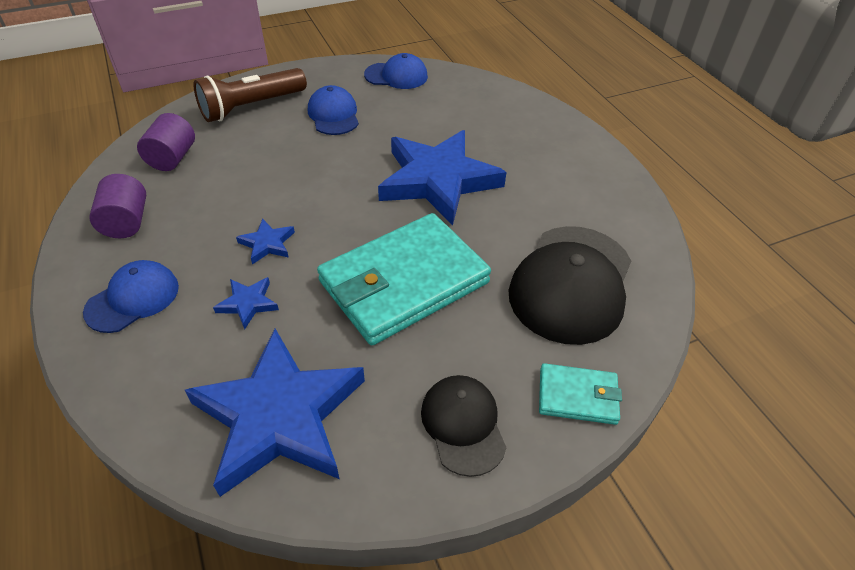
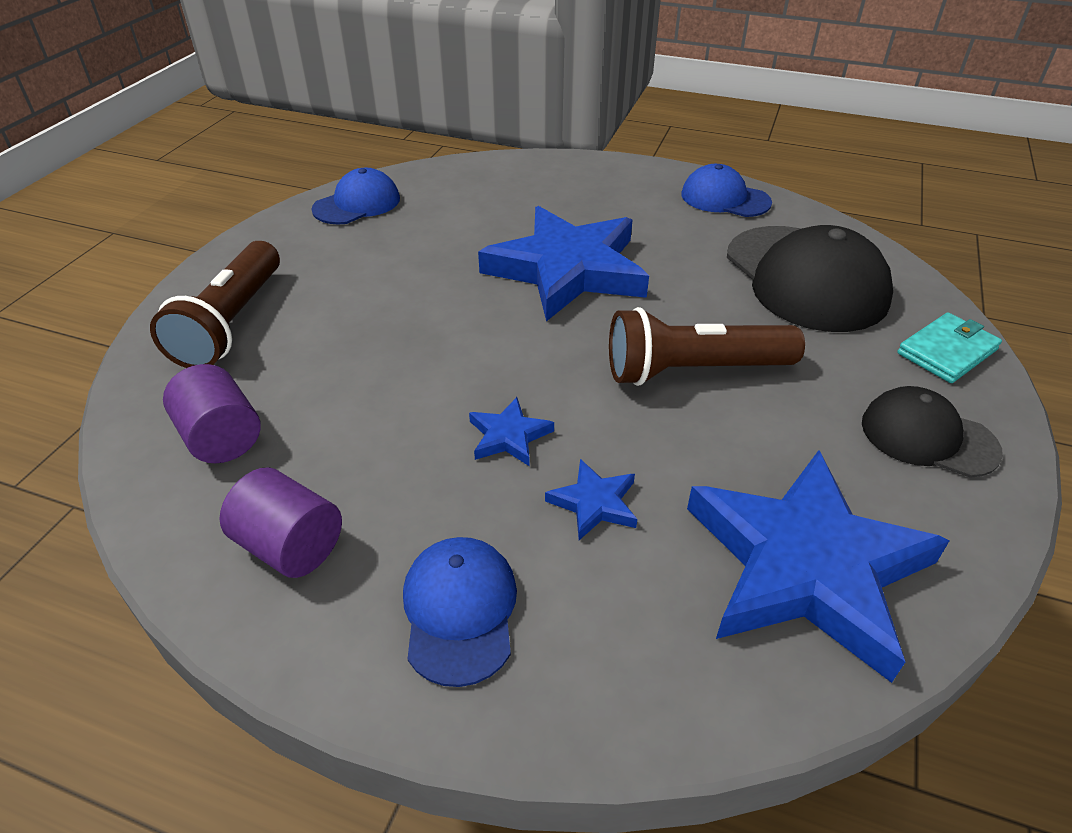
camera: 45 degrees left, 5 degrees down
blue cap [308,85,359,135] -> blue cap moved to [681,164,772,217]
turquoise wallet [317,213,491,345] -> brown flashlight [609,307,805,386]

